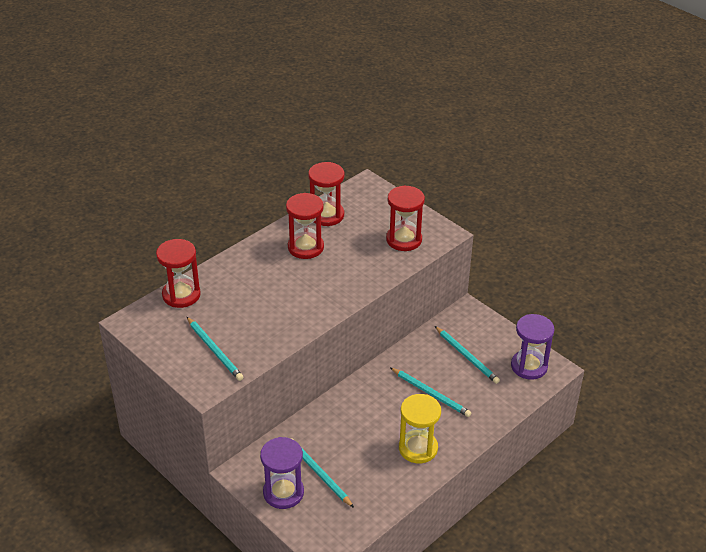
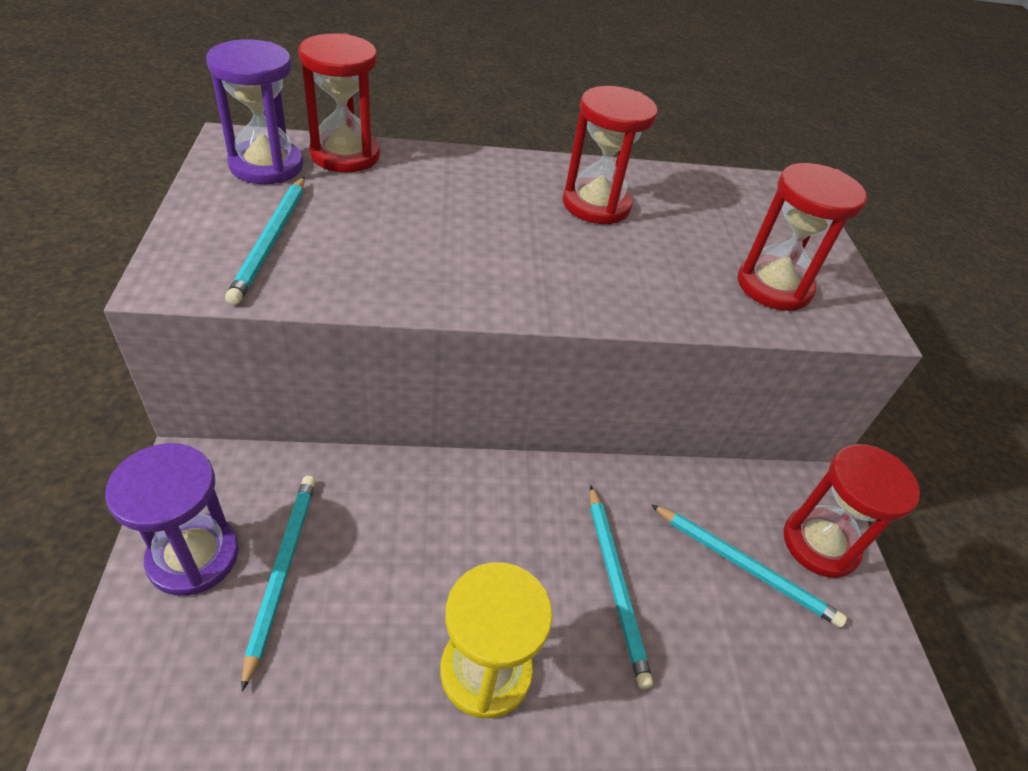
camera: 35 degrees right, 5 degrees up
red hourglass [308,162,344,226] -> red hourglass moved to [784,444,920,578]
turquoise pencil [435,326,500,384] -> turquoise pencil turned 60 degrees counterclockwise [651,504,847,628]
purple hourglass [511,314,554,380] -> purple hourglass moved to [206,39,303,184]

